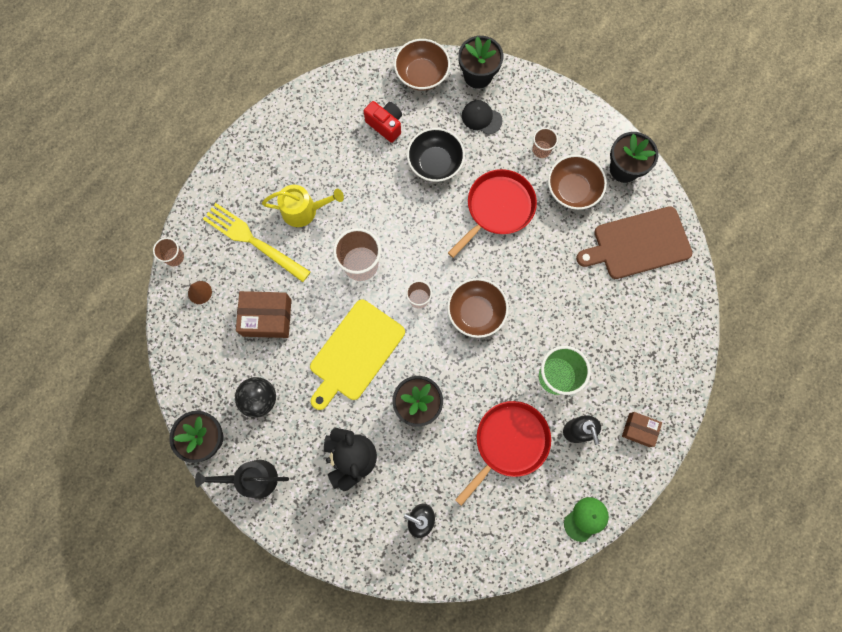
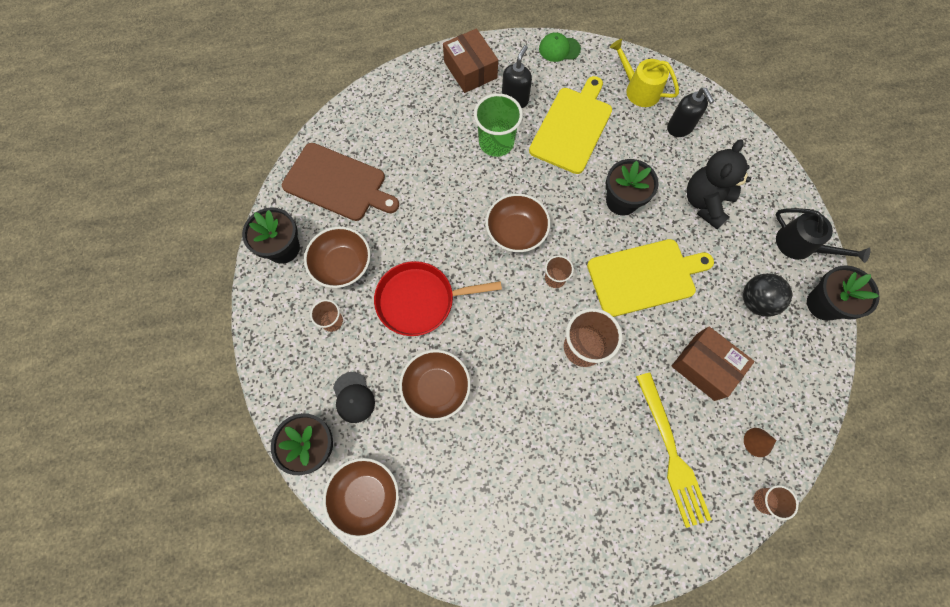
camera: 140 degrees left, 5 degrees down
yellow watering can [262,185,344,227] -> yellow watering can moved to [610,39,679,107]
red camera [364,101,402,143] -> none
black bowl [407,128,465,182] -> brown bowl [399,350,471,421]
red pan [455,401,551,506] -> yellow cutting board [529,76,612,174]
brown box [622,412,662,447] -> brown box [443,28,498,93], size x1.64

